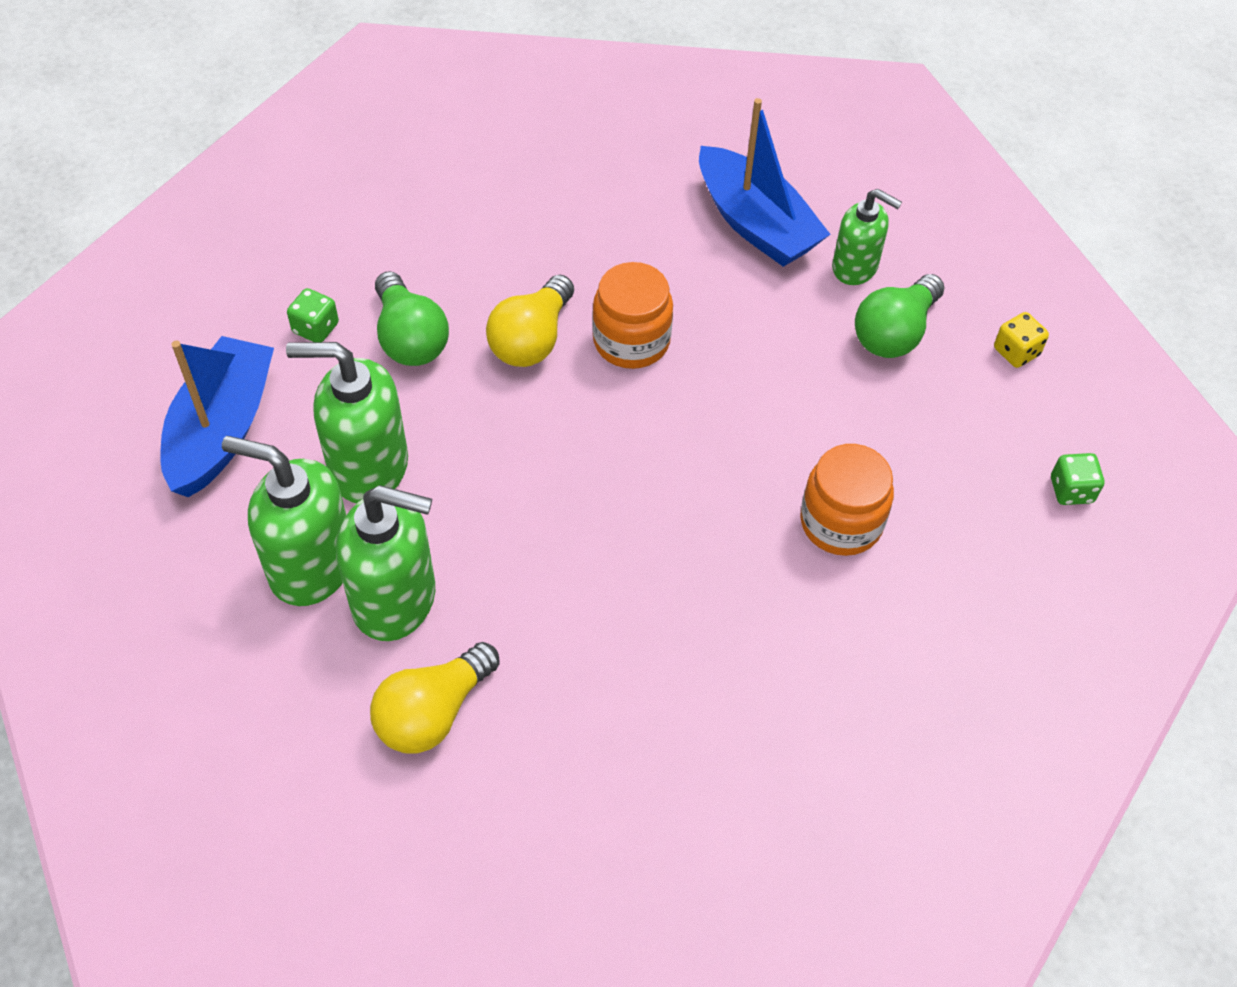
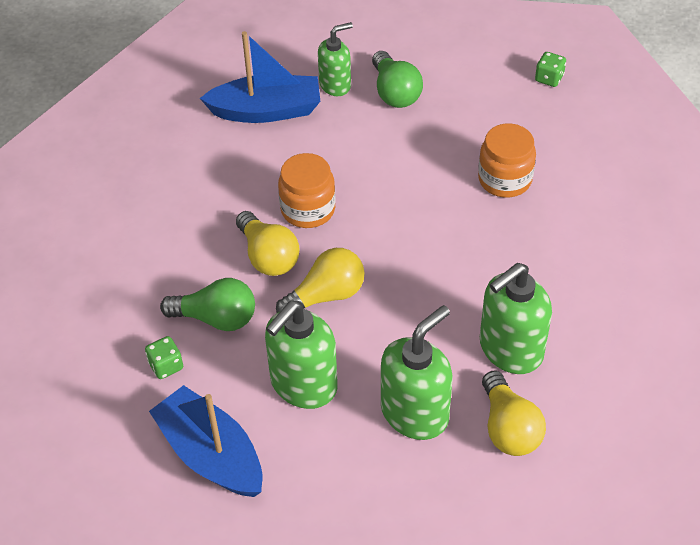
camera: 55 degrees left, 5 degrees down
green soap dispenser [222,436,346,606] -> green soap dispenser moved to [480,263,552,374]
yellow dice [994,312,1049,368] -> none
none -> yellow light bulb [276,248,365,313]

